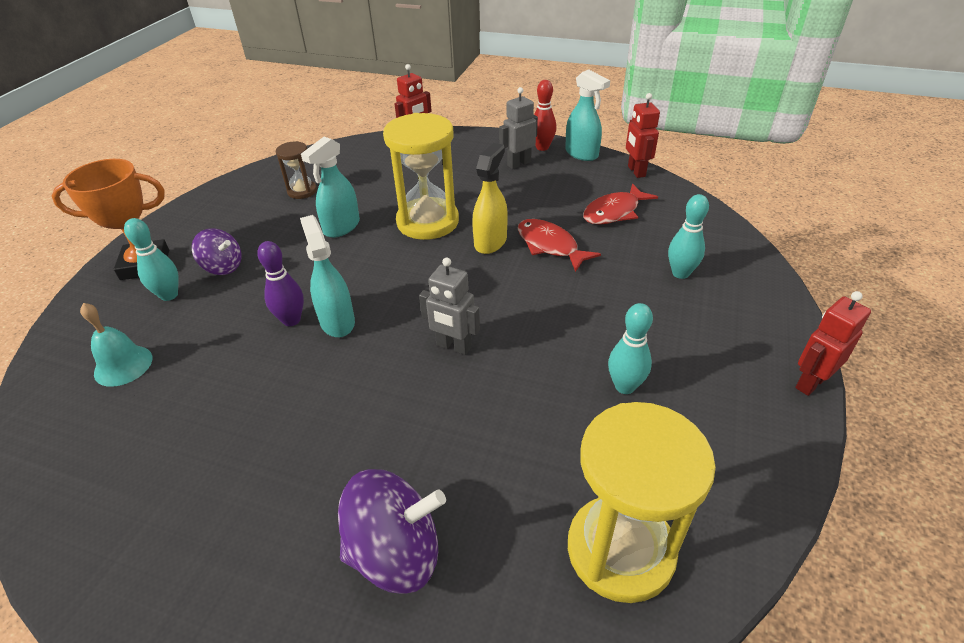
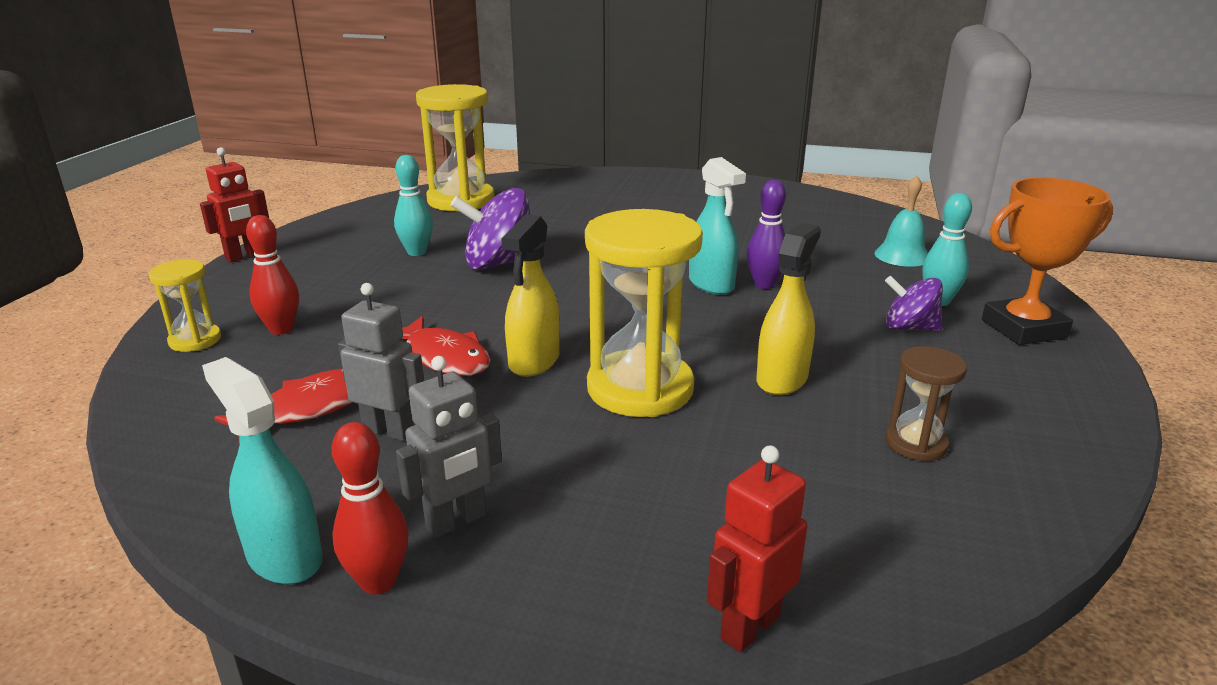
camera: 175 degrees right, 15 degrees down
turquoise spray bottle [301,137,360,238] -> yellow spray bottle [756,223,821,395]
purple spinning top [338,469,446,594] -> purple spinning top moved to [451,188,530,270]
grey robot [419,257,480,355] -> grey robot moved to [338,283,424,441]
red robot [626,93,660,178] -> none
turquoise bowling pin [668,194,709,279] -> red bowling pin [246,215,299,335]
none -> yellow hourglass [149,259,221,352]

